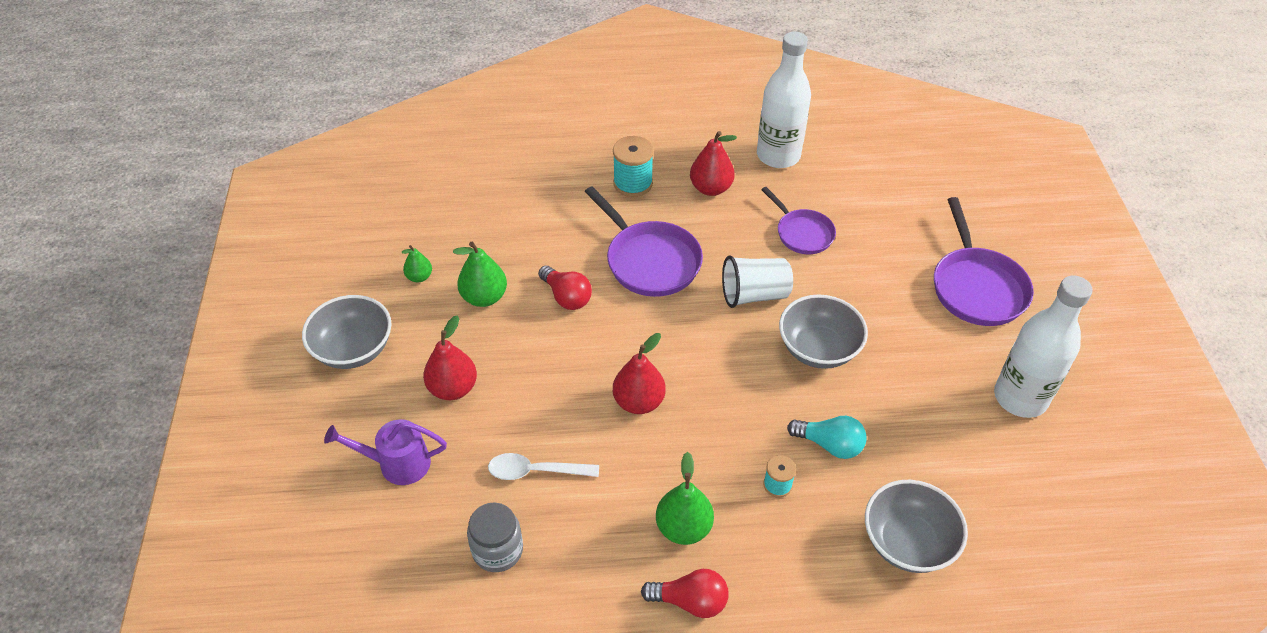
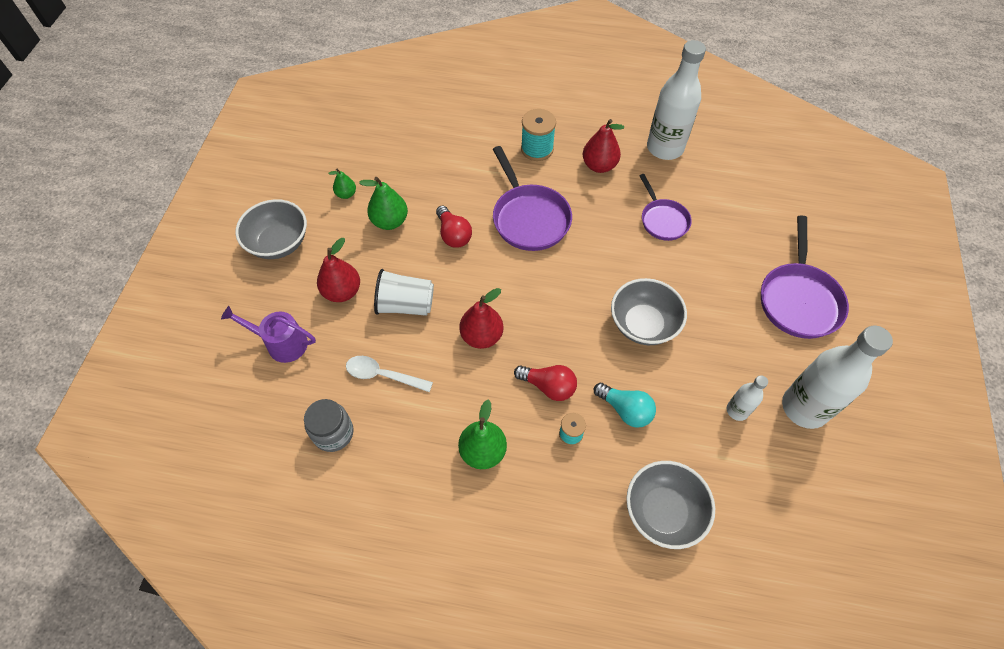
camera: 15 degrees right, 10 degrees up
red light bulb [641,569,729,618] -> red light bulb moved to [514,365,577,401]
white cup [722,255,793,308] -> white cup moved to [374,269,434,316]
none -> white bottle [727,375,768,421]

